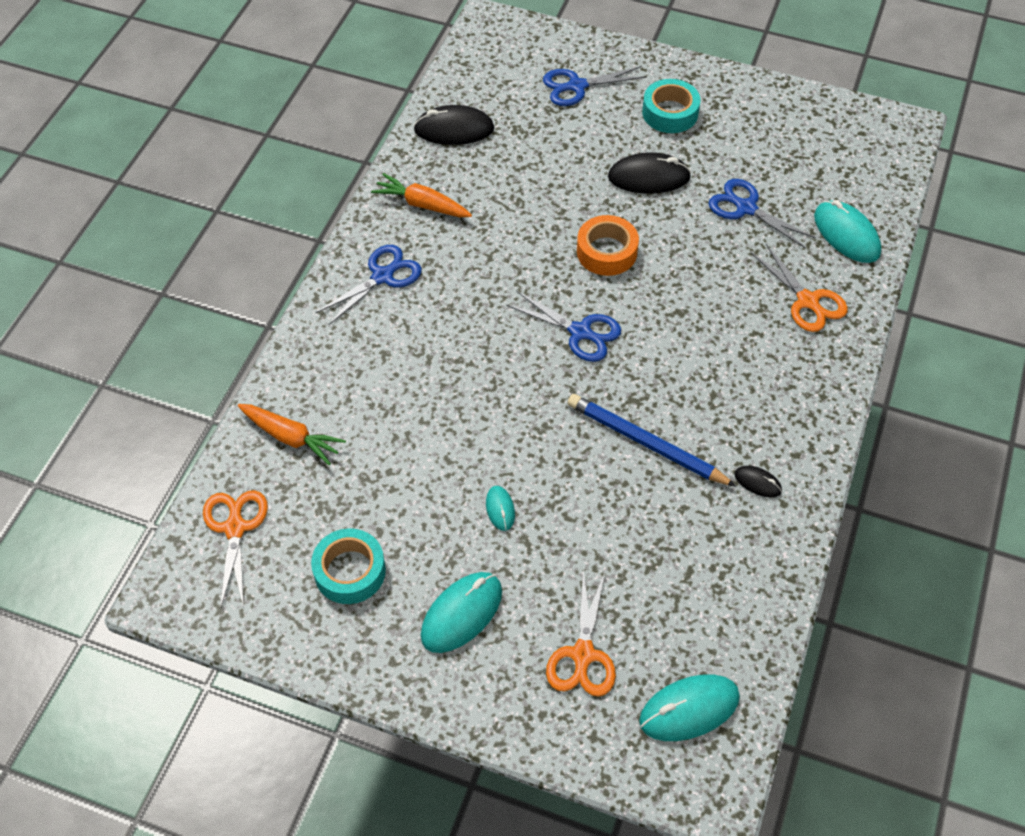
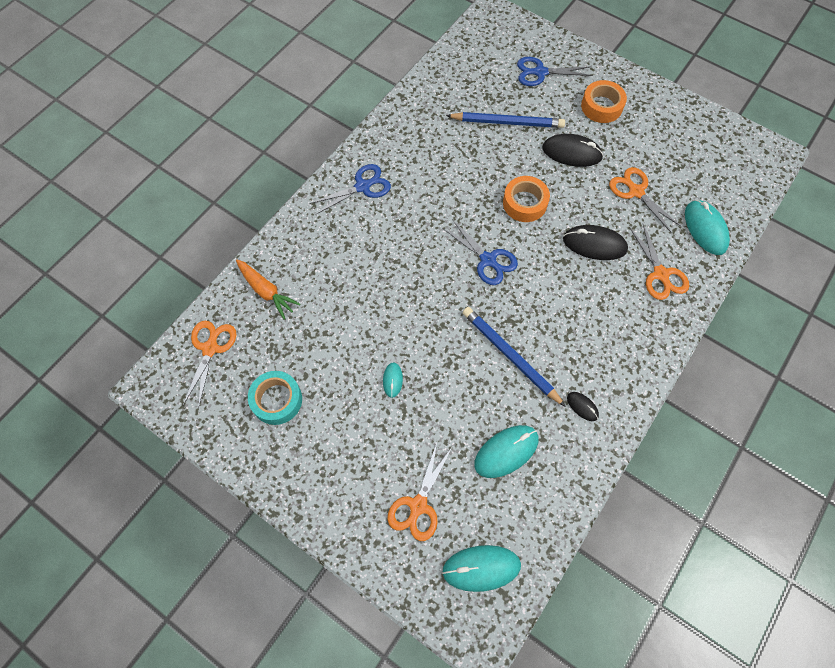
camera: 15 degrees right, 10 degrees up
orange carrot [371,173,472,217] -> none
black mouse [413,105,495,145] -> black mouse moved to [563,225,628,260]
turquoise mouse [421,572,502,653] -> turquoise mouse moved to [474,425,539,478]
turquoise tape [642,79,701,133] -> orange tape [581,80,627,123]
blue scissors [708,179,816,248] -> orange scissors [609,167,682,233]
none -> blue pencil [446,112,565,128]

